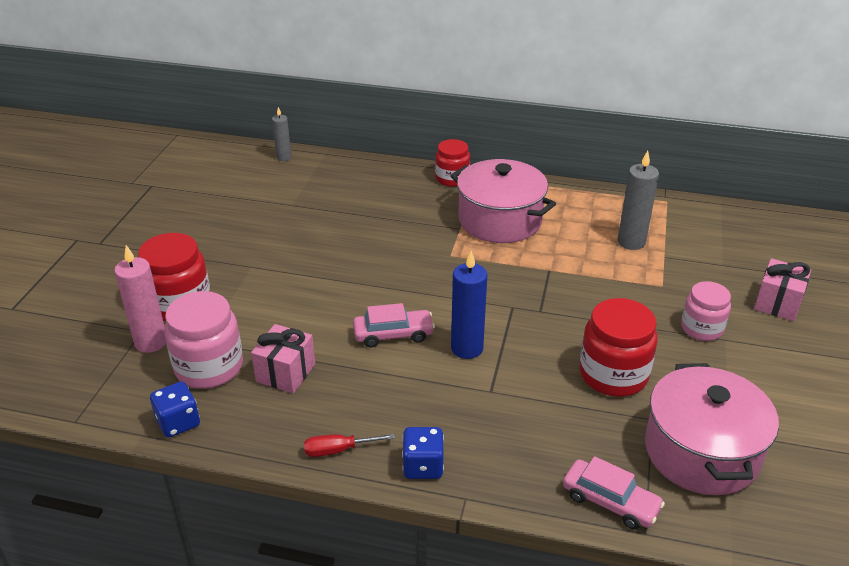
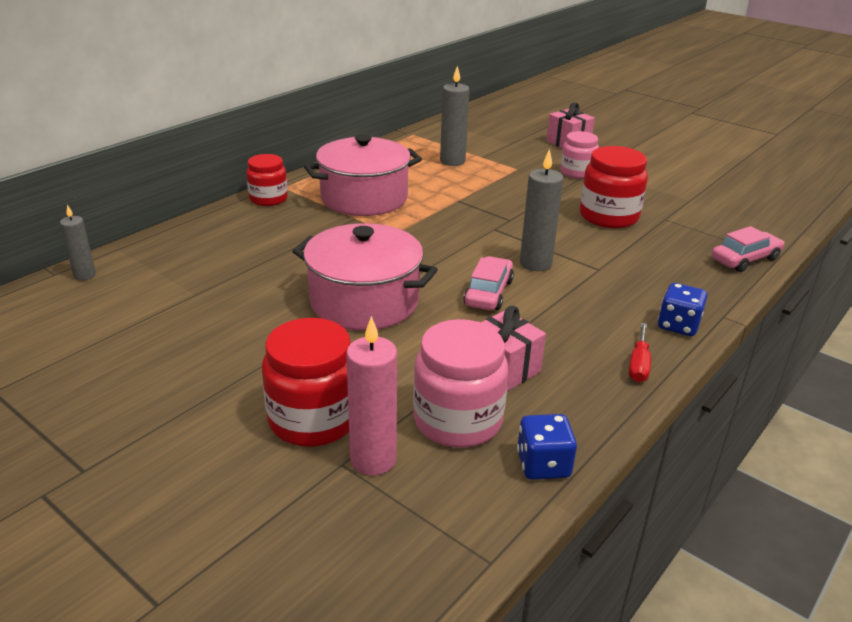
camera: 65 degrees left, 5 degrees down
blue candle [451,251,487,359] -> grey candle [520,149,564,271]
pink pot [645,363,779,495] -> pink pot moved to [292,223,438,331]

